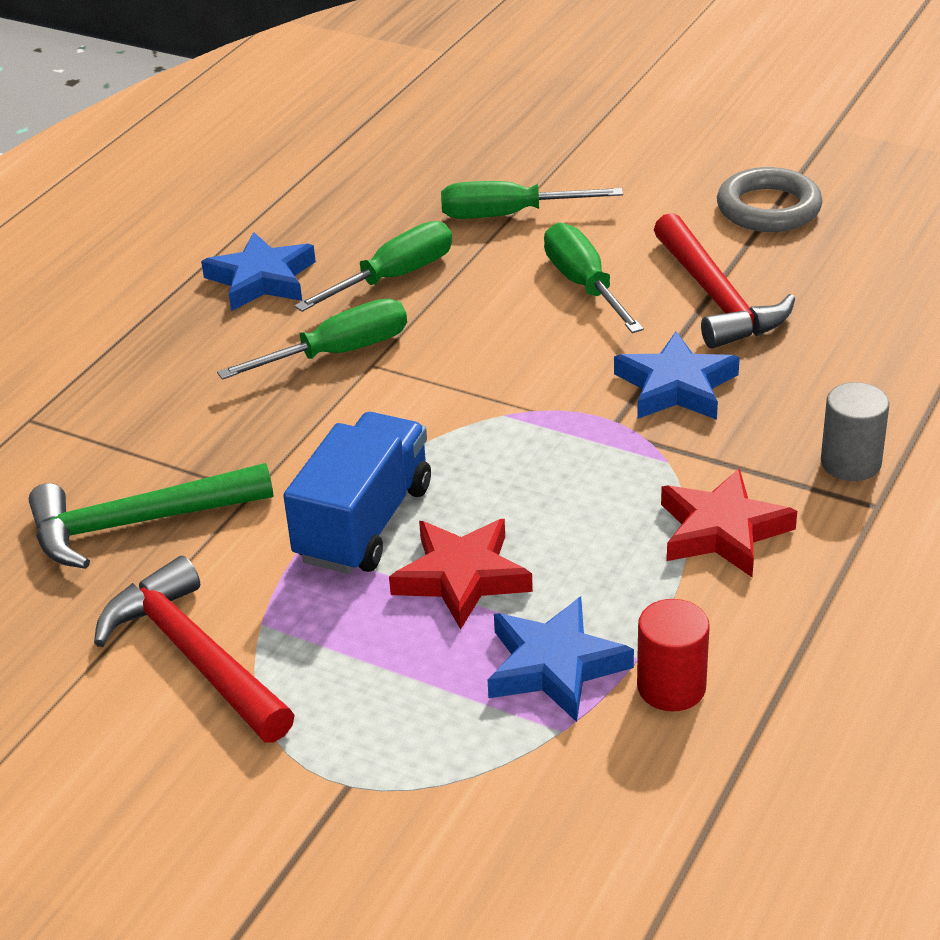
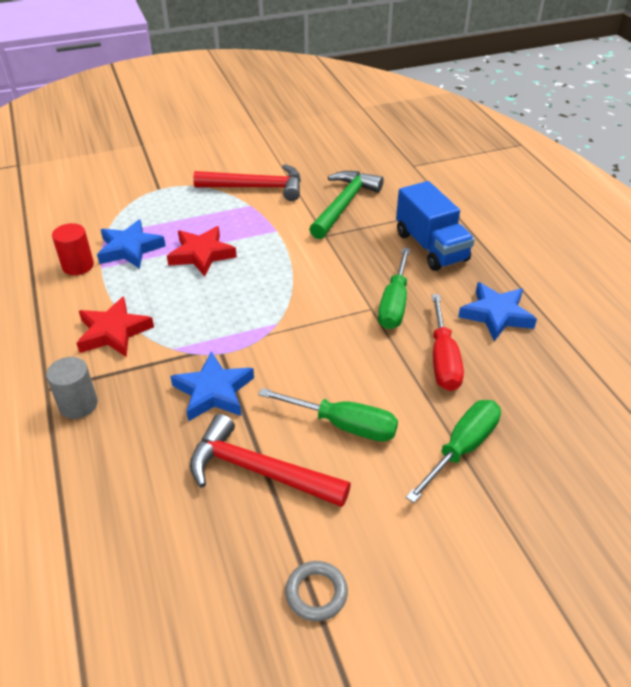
camera: 130 degrees right, 5 degrees up
blue truck [283,412,431,574] -> blue truck moved to [396,181,475,271]
green screwdriver [294,221,452,312] -> red screwdriver [432,294,464,391]
grey ring [717,167,823,232] -> grey ring [285,561,348,621], size x0.62

